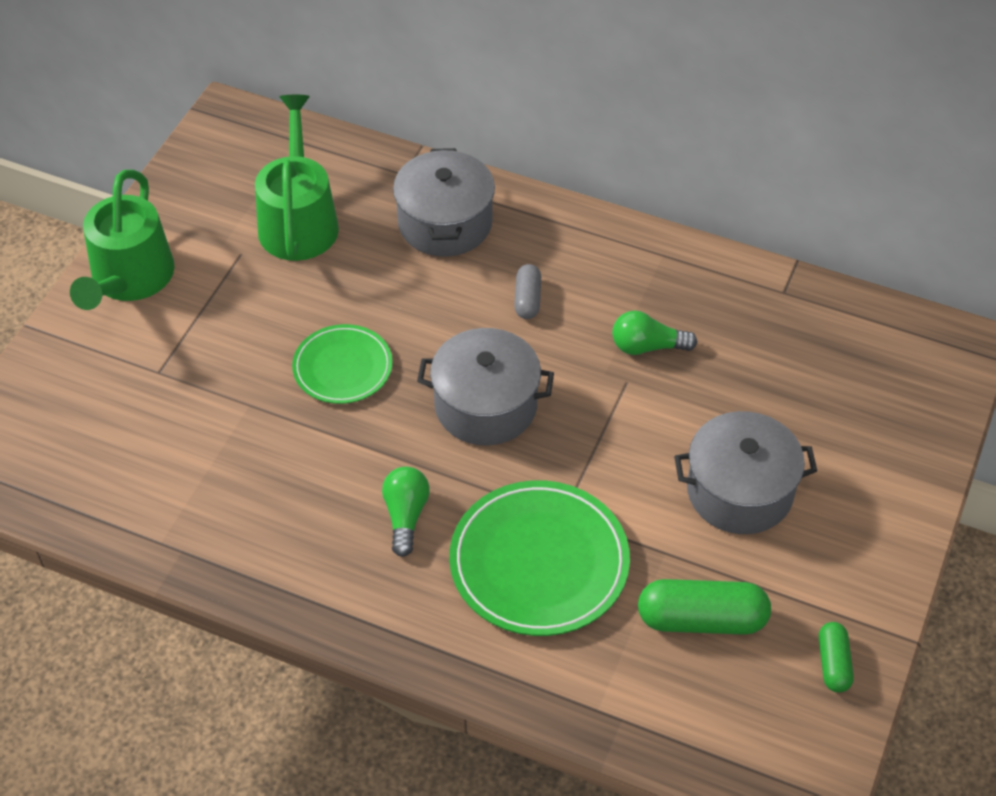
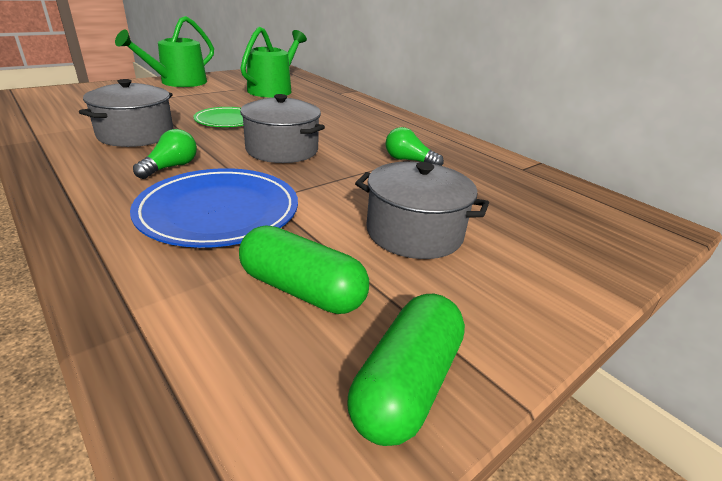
camera: 25 degrees right, 20 degrees down
grey pot [393,148,495,257] -> grey pot moved to [79,79,173,147]
green plate [449,480,630,636] -> blue plate [130,168,298,248]
grey capsule [514,264,541,319] -> none
green capsule [819,622,854,692] -> green capsule [347,294,465,446], size x1.78

